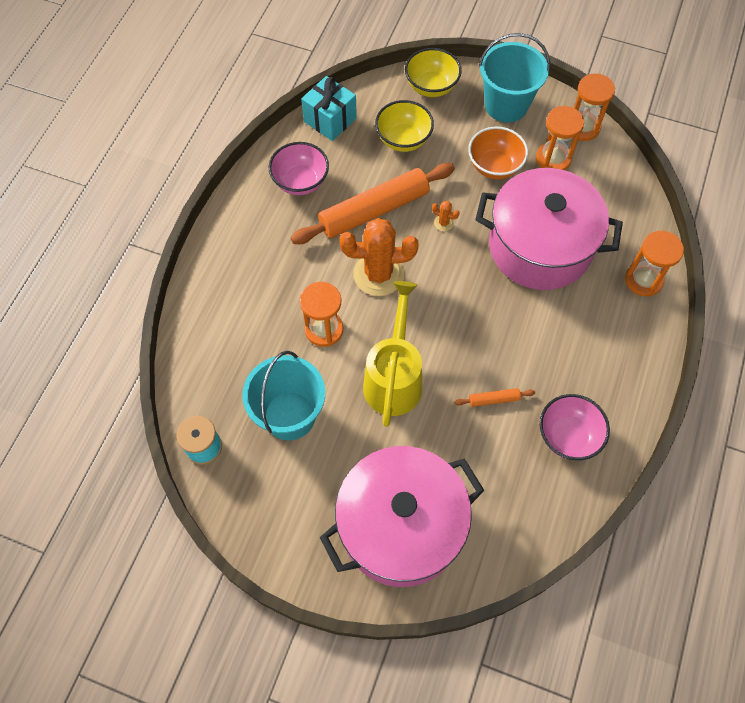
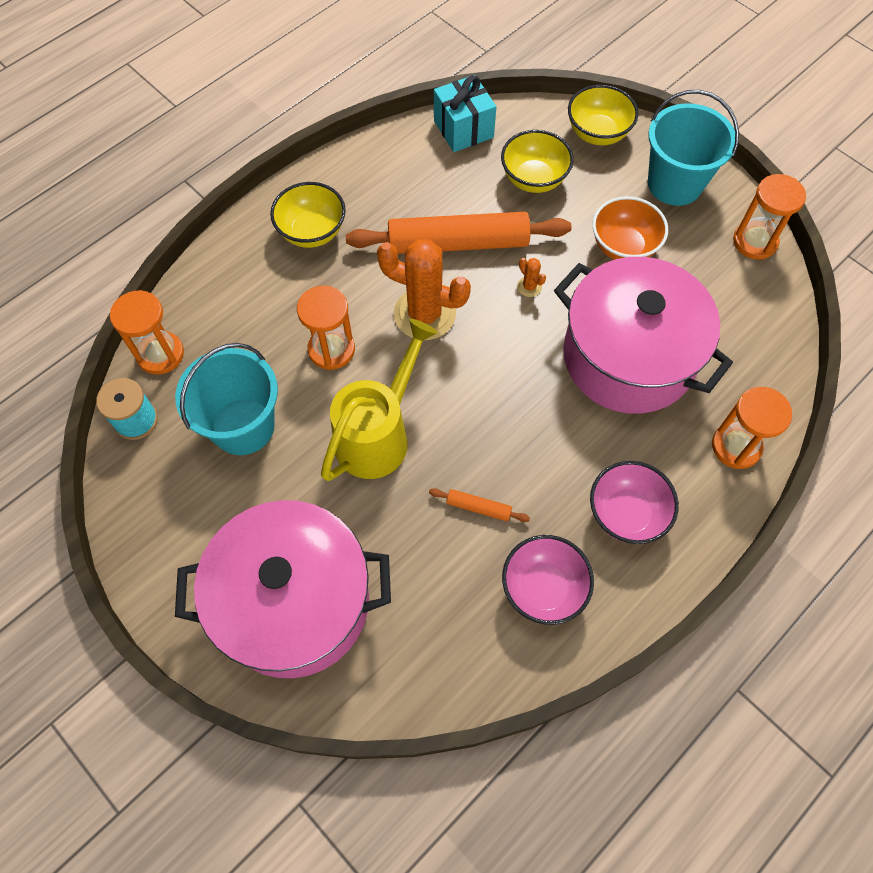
camera: 25 degrees right, 0 degrees up
pink bowl [269,142,329,195] -> pink bowl moved to [590,461,679,544]
orange hourglass [536,106,584,170] -> orange hourglass moved to [110,290,184,375]
none -> yellow bowl [270,182,346,248]

